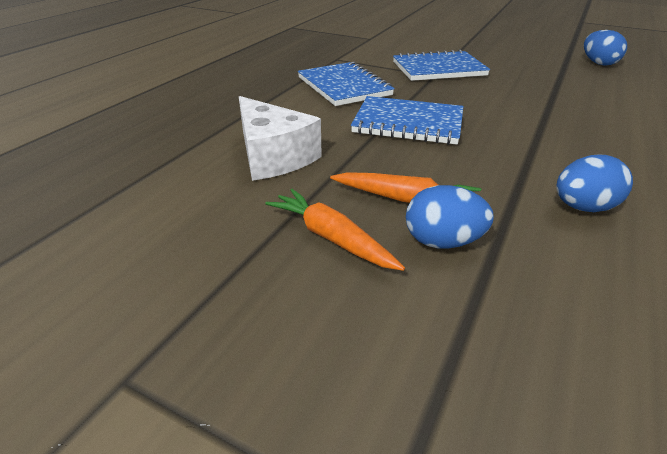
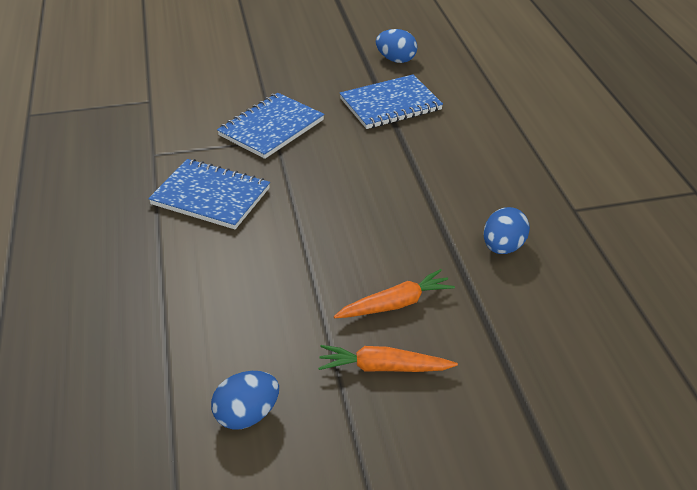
camera: 40 degrees left, 5 degrees up
white cheese [239,96,322,181] -> none
blue notebook [351,96,464,145] -> blue notebook moved to [340,74,443,129]
blue egg [406,185,494,249] -> blue egg moved to [211,371,279,430]

